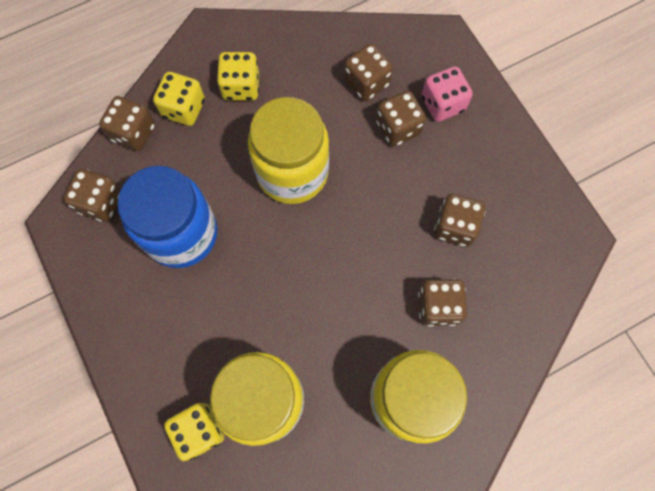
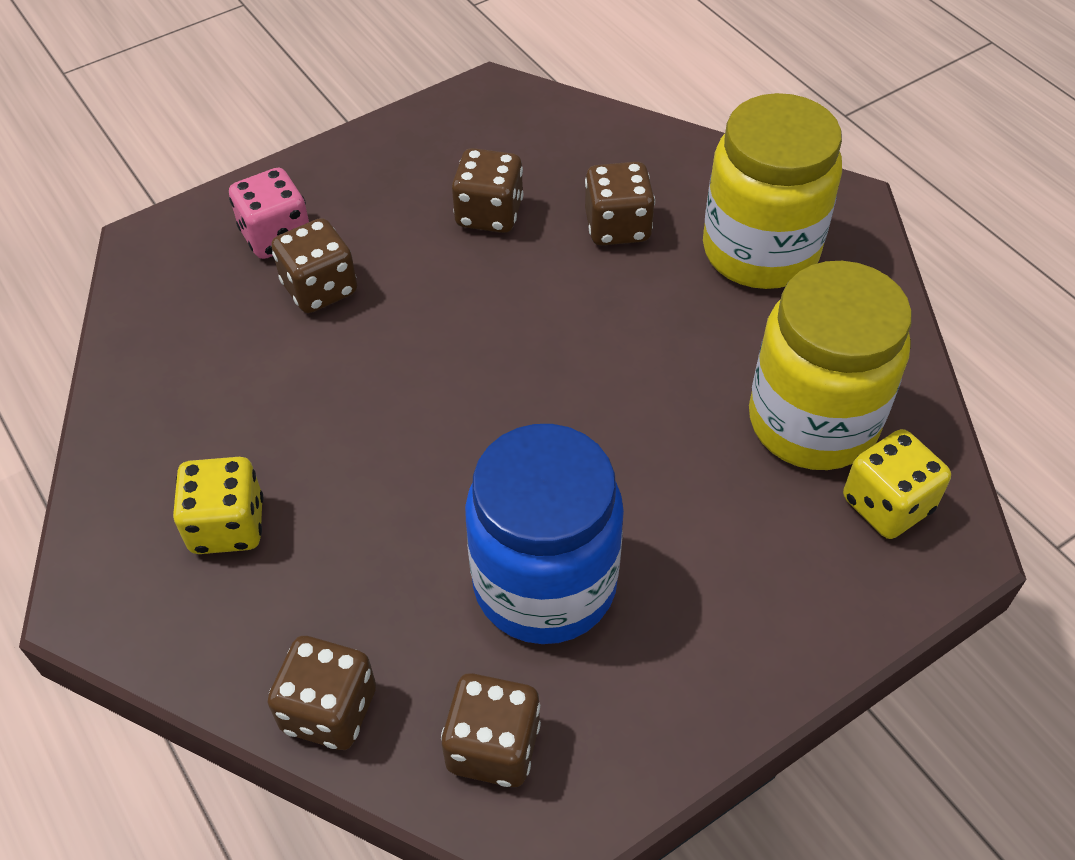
camera: 95 degrees left, 20 degrees down
yellow dice [153,72,205,126] -> none
yellow jar [248,97,329,204] -> none
brown dice [344,44,393,101] -> none

